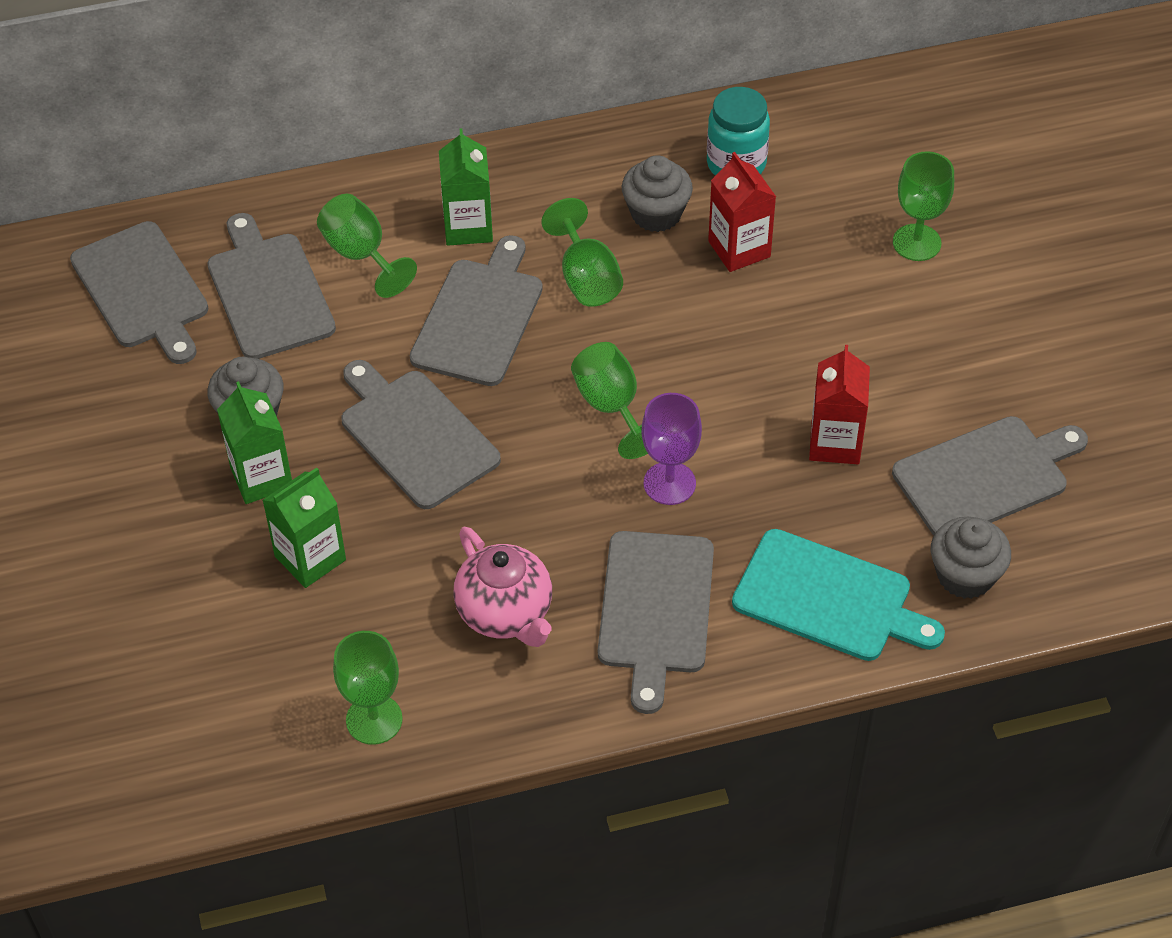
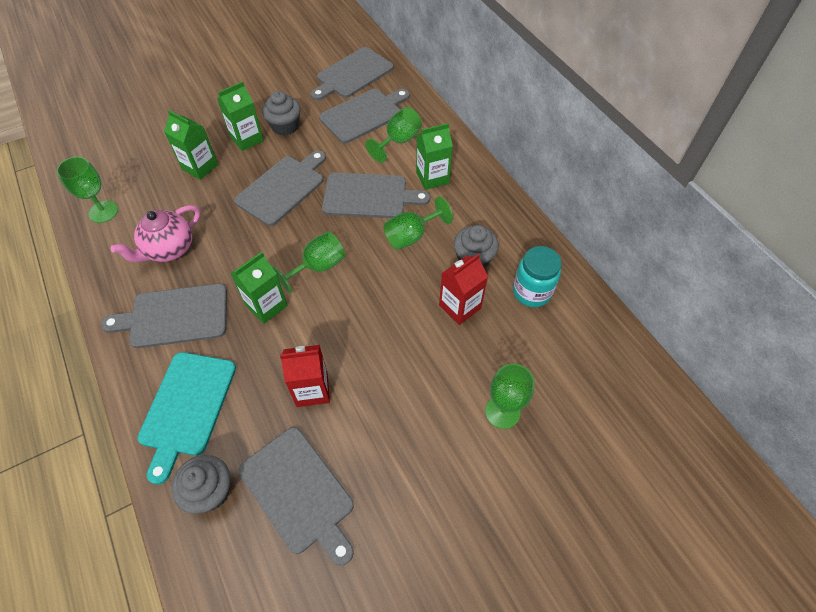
camera: 75 degrees right, 5 degrees up
purple goblet [642,393,702,505] -> green carton [230,252,288,324]

